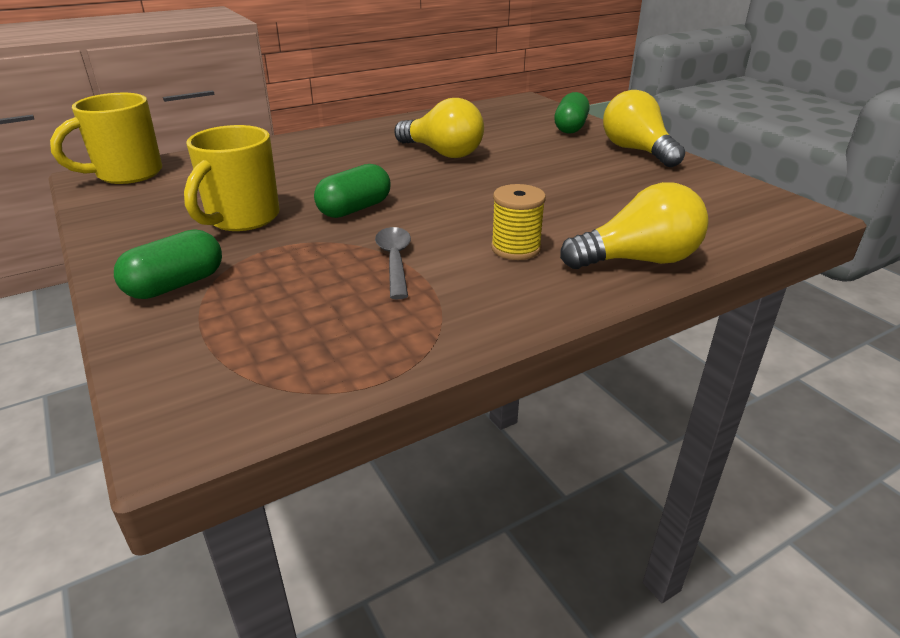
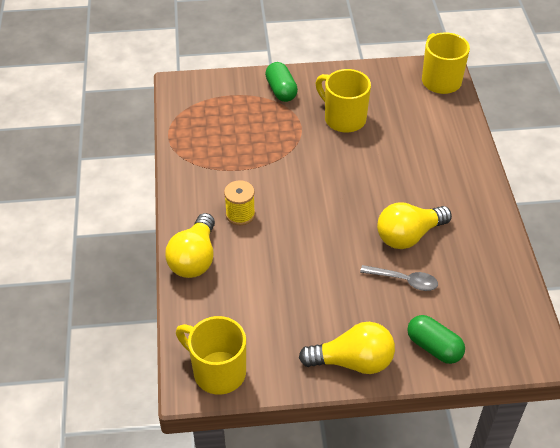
camera: 115 degrees right, 15 degrees up
green capsule [314,164,391,218] -> none
grey spoon [375,227,411,299] -> grey spoon moved to [360,265,438,291]
none -> yellow mug [176,316,246,395]

